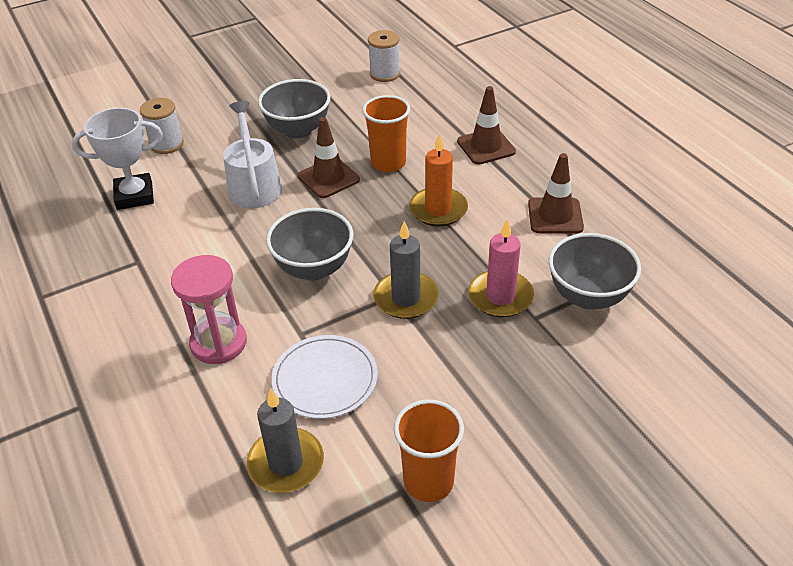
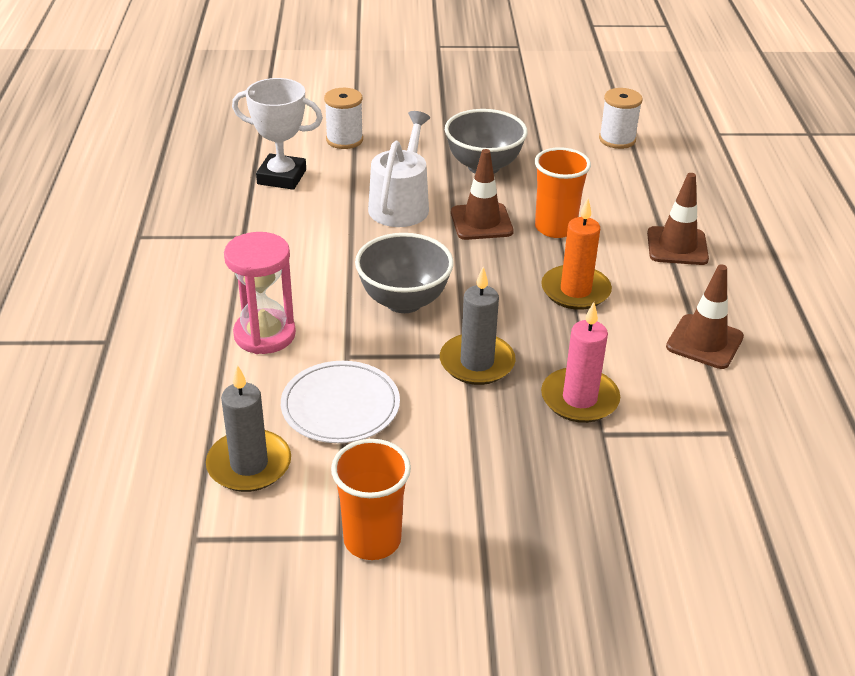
camera: 25 degrees right, 5 degrees down
grey bowl [549,233,641,309] -> none

